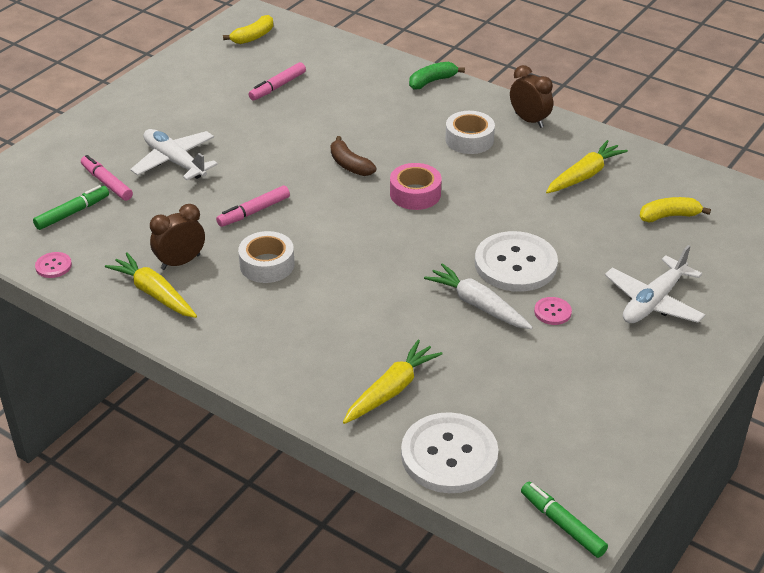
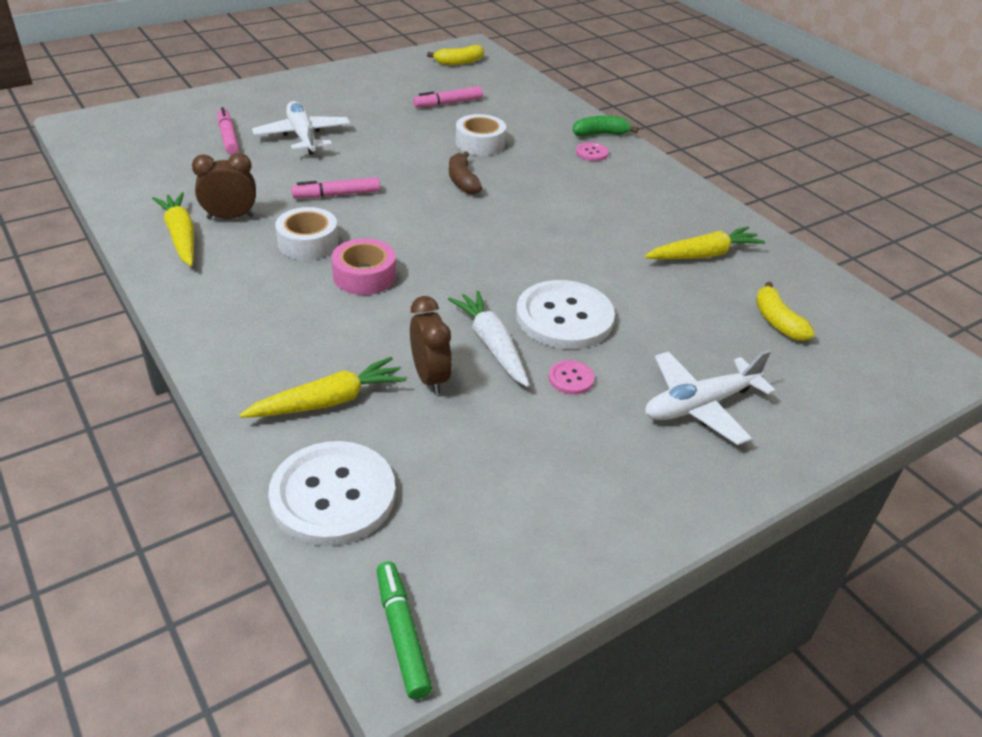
camera: 20 degrees right, 0 degrees up
green marker [33,185,109,230] -> none
pink button [35,252,72,278] -> pink button moved to [576,142,609,161]
pink tape [390,163,442,210] -> pink tape moved to [332,239,396,295]
white tape [445,111,495,154] -> white tape moved to [455,114,506,156]
brown clock [510,65,553,128] -> brown clock moved to [410,296,452,395]
yellow banana [640,197,711,222] -> yellow banana turned 120 degrees counterclockwise [756,282,815,341]

